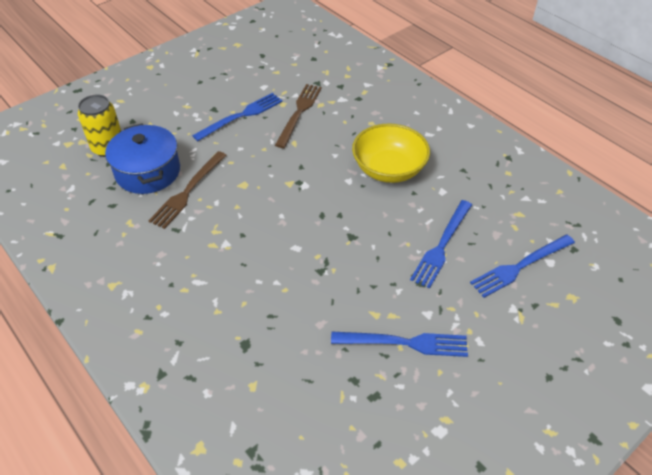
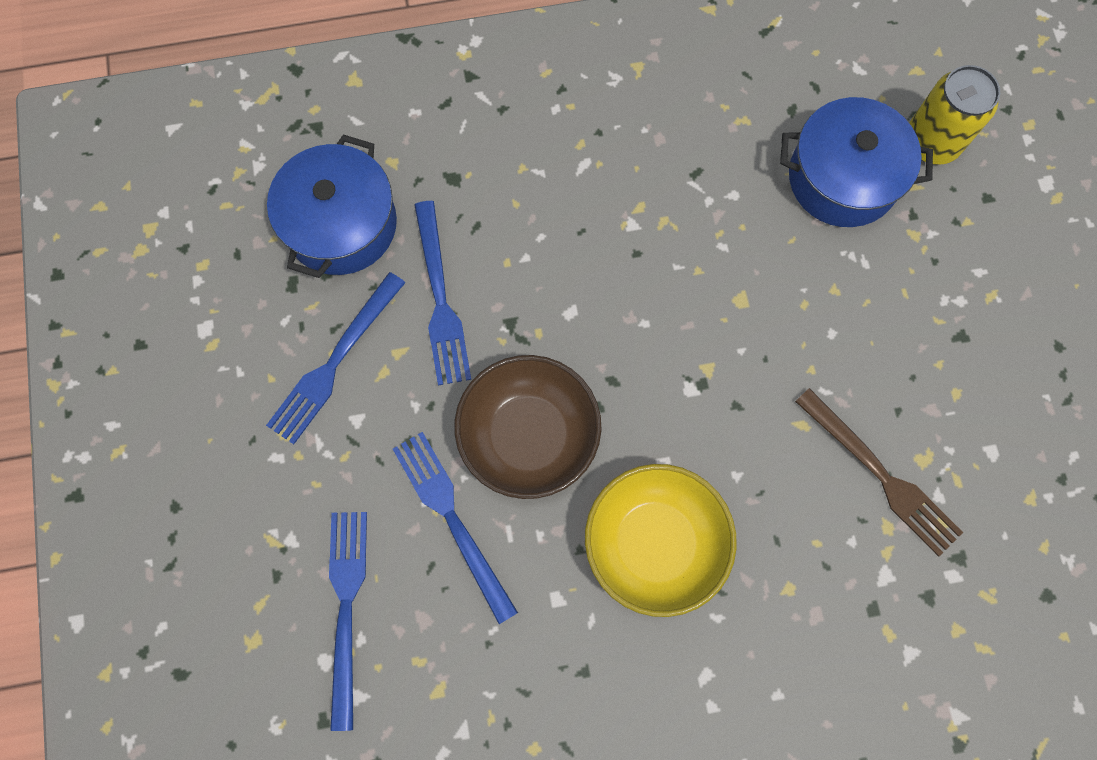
camera: 120 degrees right, 25 degrees up
brown fork [148,151,227,229] -> none
blue fork [192,93,283,141] -> blue fork moved to [414,201,471,386]
none -> blue pot [267,135,397,278]
none -> brown bowl [454,355,602,499]

